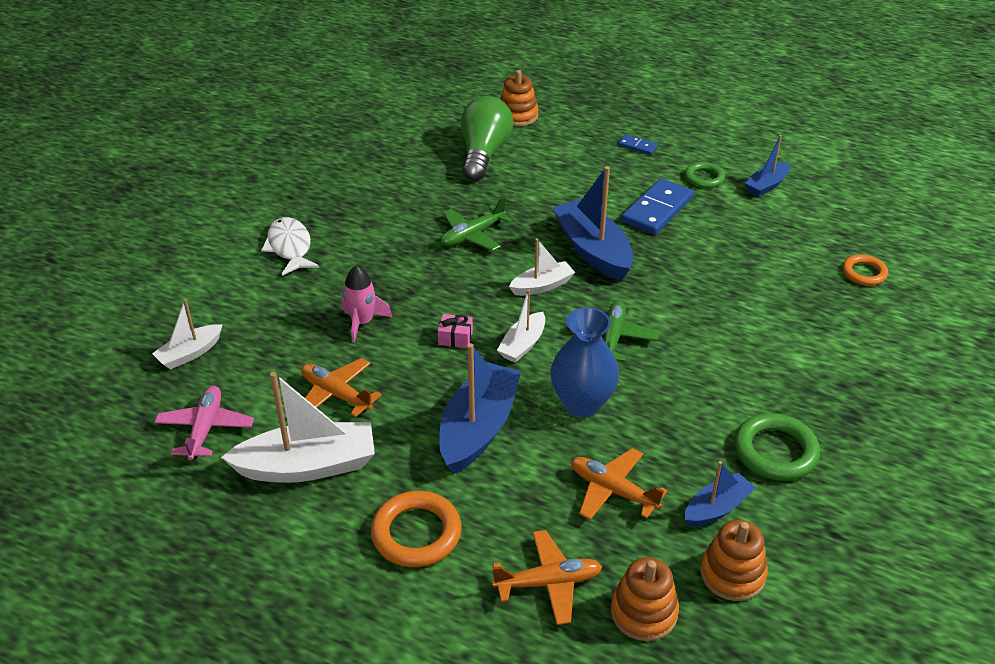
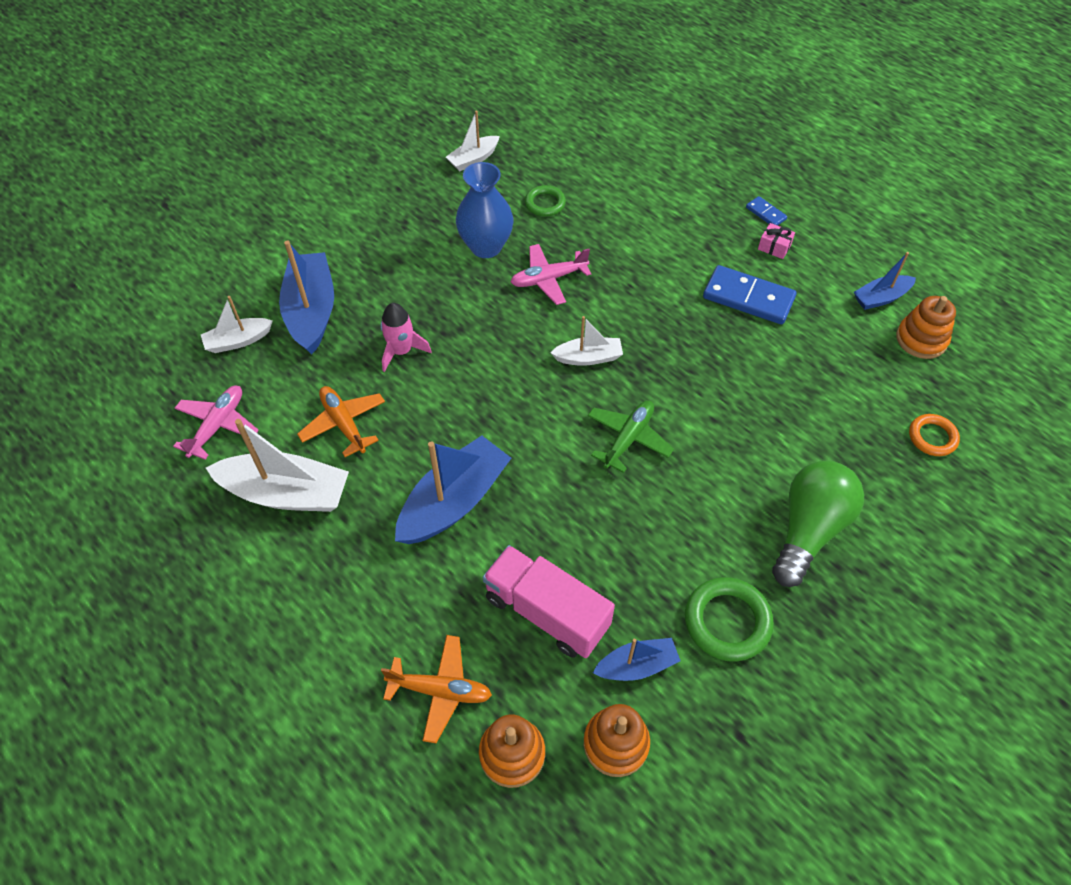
camera: 20 degrees right, 15 degrees up
white fish [261,217,319,276] -> none
orange ring [371,491,461,567] -> none
pink gift [438,314,473,348] -> pink gift moved to [758,223,795,259]
green plane [441,197,513,251] -> pink plane [511,244,591,305]
green light bulb [461,96,514,181] -> green light bulb moved to [772,461,864,587]
white boat [497,289,545,363] -> white boat moved to [446,111,500,171]
orange stacking toy [500,70,538,126] -> orange stacking toy moved to [896,296,956,359]
blue vase [550,307,619,417] -> blue vase moved to [456,162,513,258]
blue boat [553,166,633,281] -> blue boat moved to [279,241,334,355]
orange plane [571,448,668,520] -> pink truck [482,545,615,658]
blue domino [622,178,694,235] -> blue domino turned 60 degrees clockwise [703,265,796,325]
green ring [685,162,725,188] -> green ring moved to [525,185,566,217]

